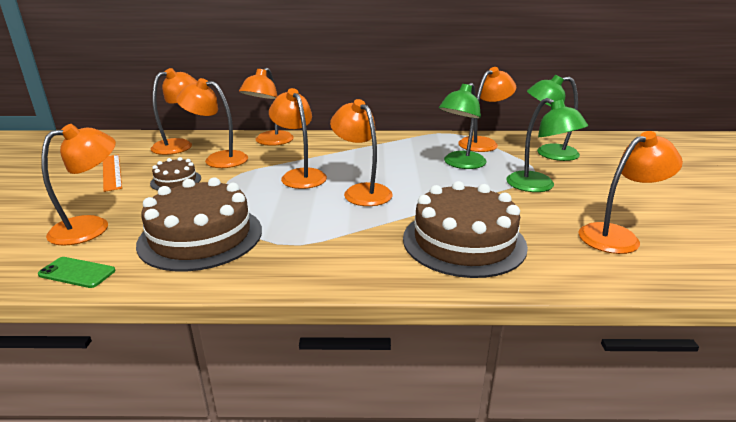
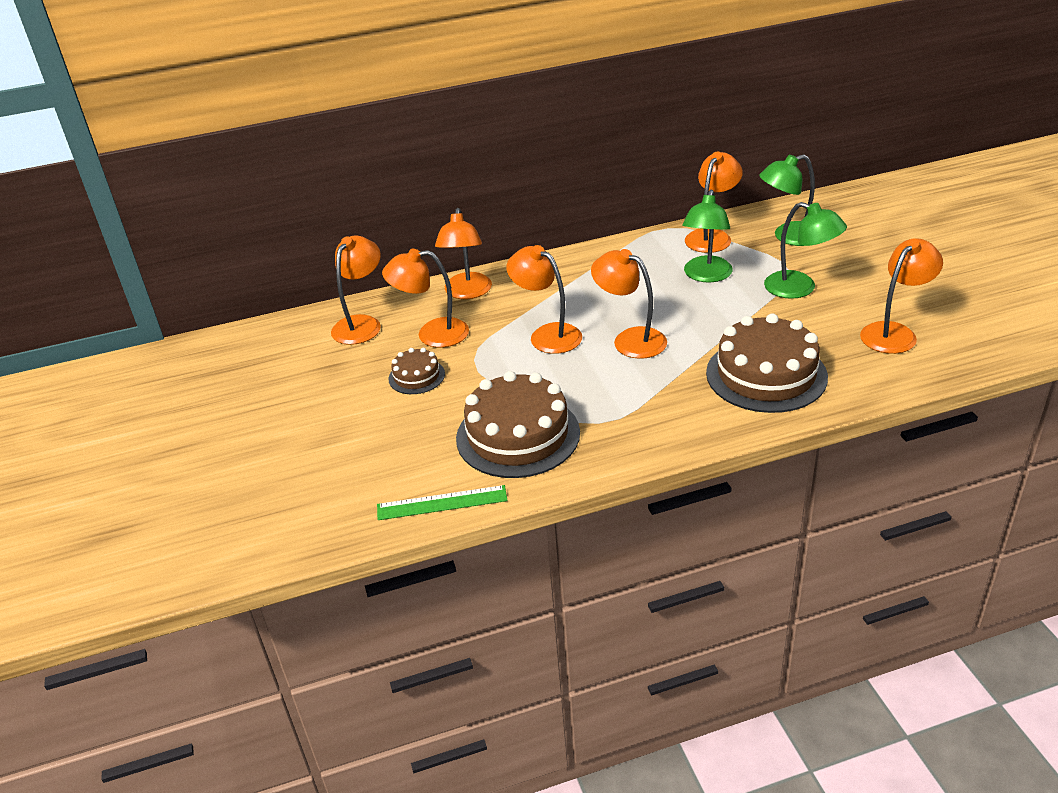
camera: 15 degrees left, 10 degrees up
green phone [38,257,116,288] -> green ruler [377,485,508,520]
orange lamp [41,124,116,246] -> none
orange ruler [103,155,122,192] -> none

